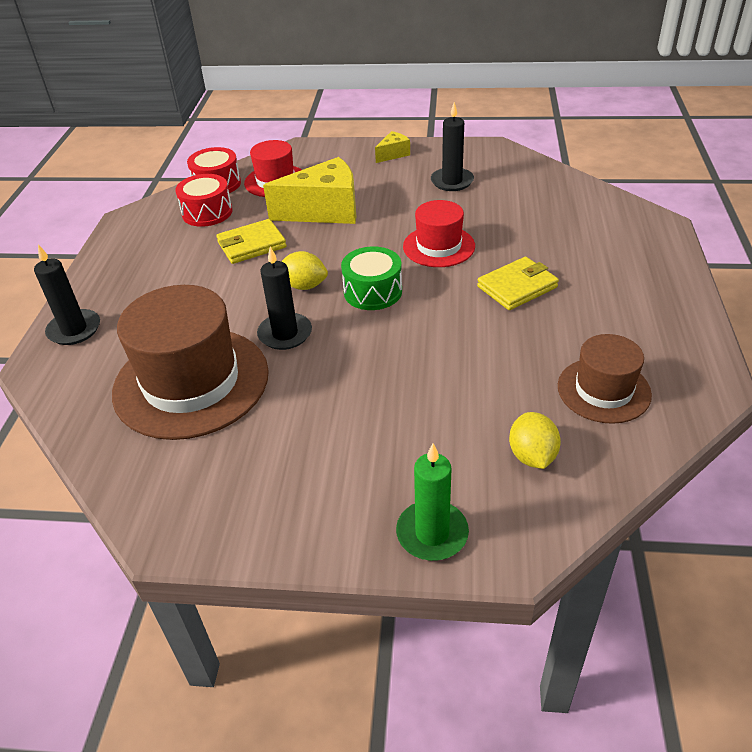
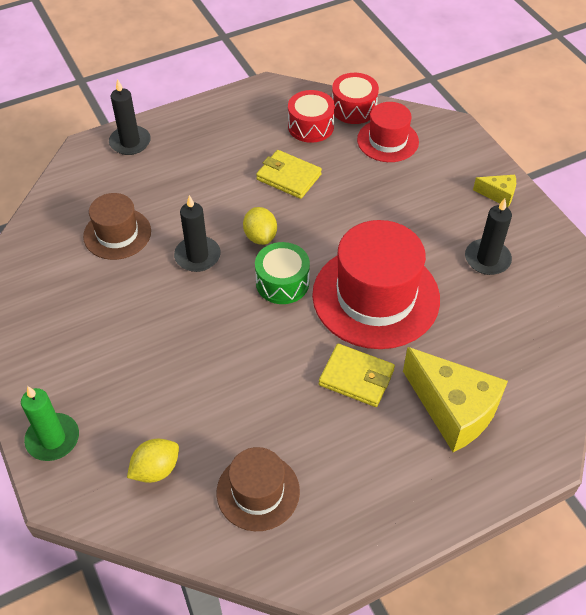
camera: 55 degrees right, 10 degrees up
brown hat [112,285,269,440] -> brown hat [83,193,151,260], size x0.56
yellow cheese [263,157,356,224] -> yellow cheese moved to [403,347,508,452]
red hat [403,200,475,267] -> red hat [312,220,440,349], size x1.79

